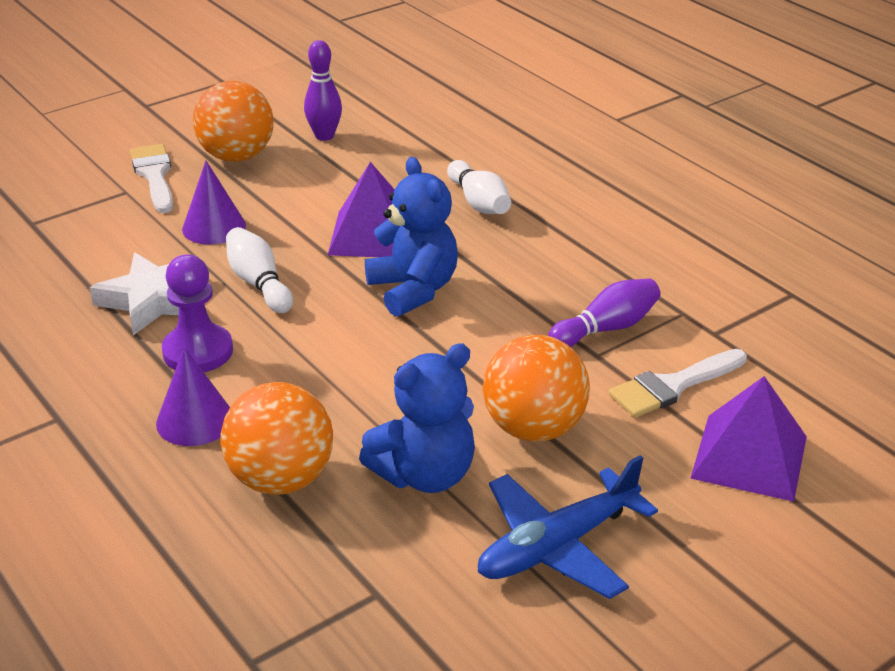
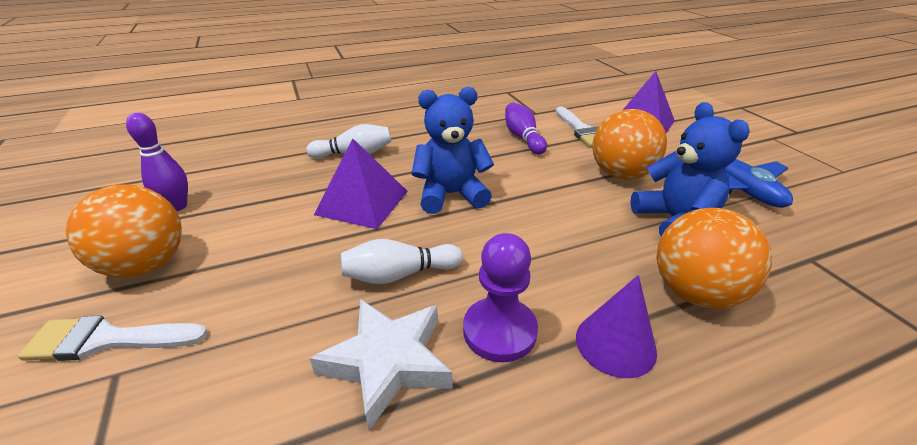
camera: 75 degrees left, 0 degrees up
purple cone [182,161,246,245] -> none

